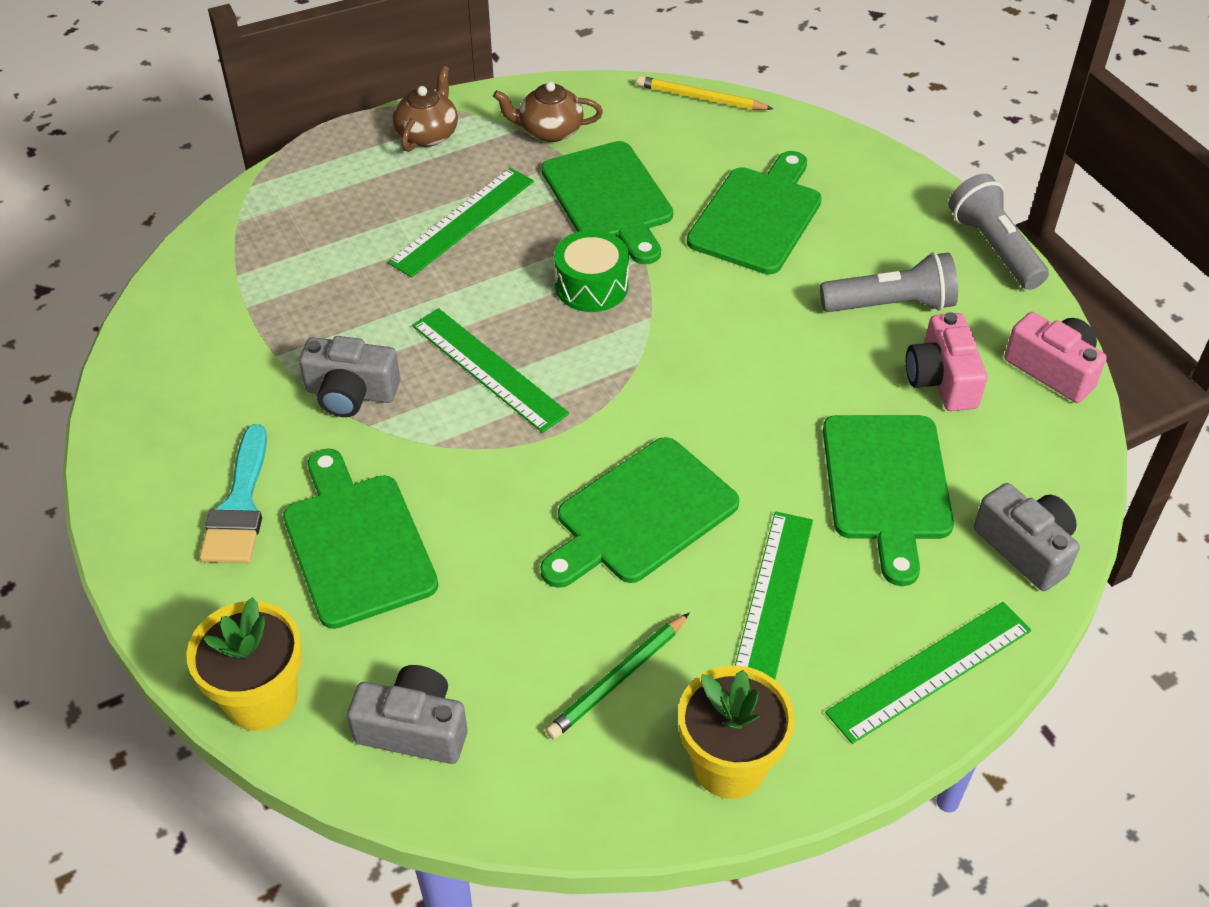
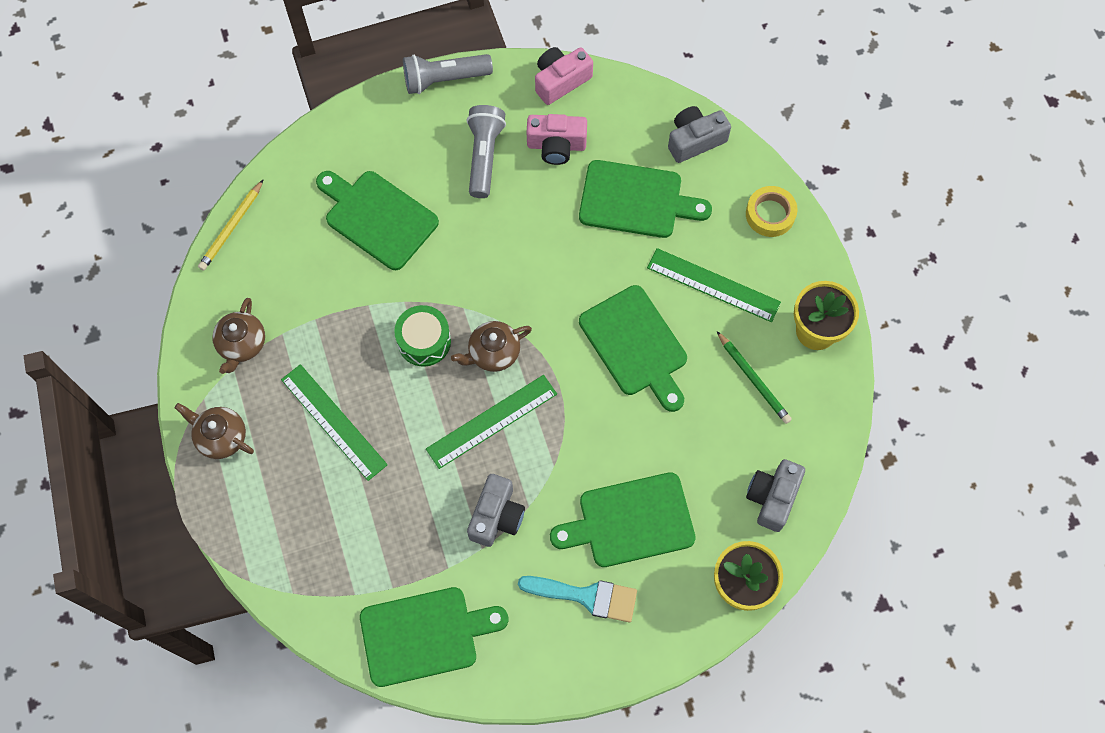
camera: 80 degrees left, 20 degrees up
green cutting board [542,141,673,265] -> green cutting board moved to [360,587,508,687]
green ruler [825,602,1031,744] -> yellow tape [746,186,798,237]
none -> brown teapot [451,321,532,372]

